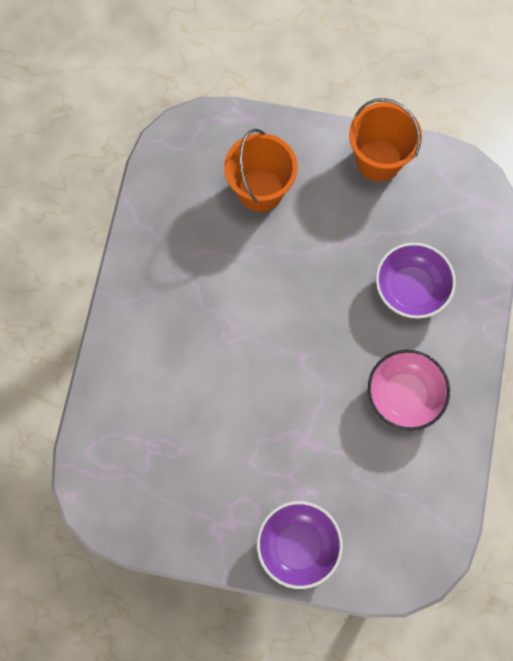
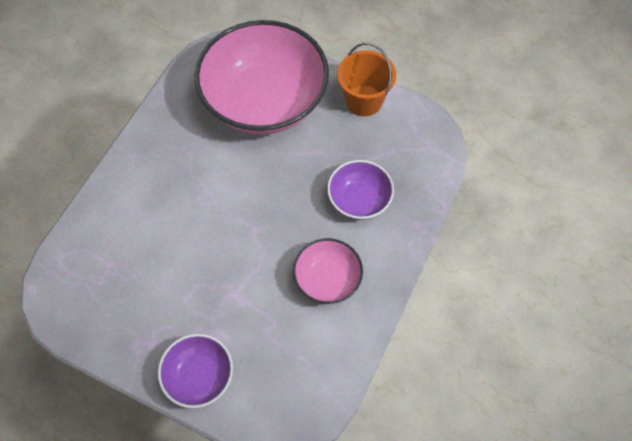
camera: 15 degrees right, 10 degrees down
orange bucket [224,128,298,212] -> pink bowl [194,20,329,135]

